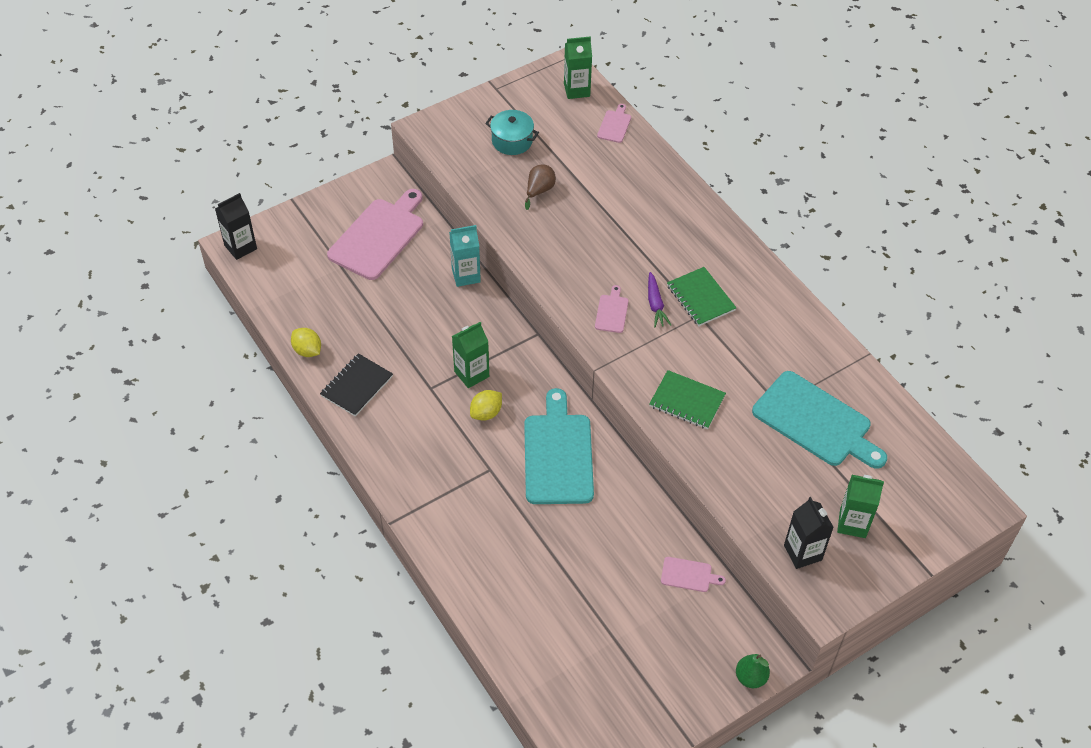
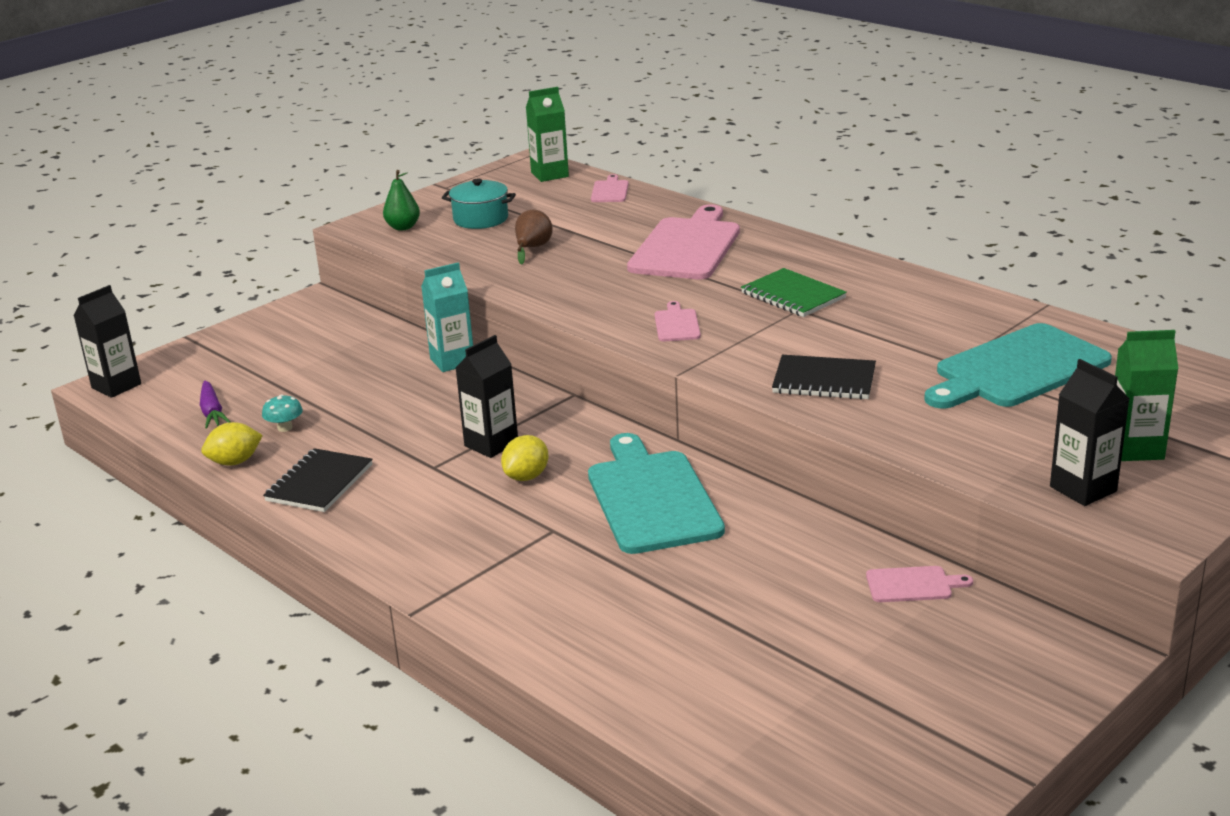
camera: 10 degrees left, 25 degrees down
yellow lemon [291,328,321,357] -> yellow lemon turned 60 degrees counterclockwise [201,422,263,466]
pink cutting board [327,189,423,280] -> pink cutting board moved to [627,205,740,279]
green carton [452,322,489,388] -> black carton [456,335,518,458]
purple carrot [648,272,671,327] -> purple carrot moved to [200,381,230,428]
green notebook [649,370,726,429] -> black notebook [772,355,876,400]
green pear [736,654,770,688] -> green pear moved to [383,170,420,231]
turquoise cutting board [752,371,887,469] -> turquoise cutting board turned 120 degrees clockwise [924,323,1112,409]
none -> turquoise mushroom [262,394,303,432]

